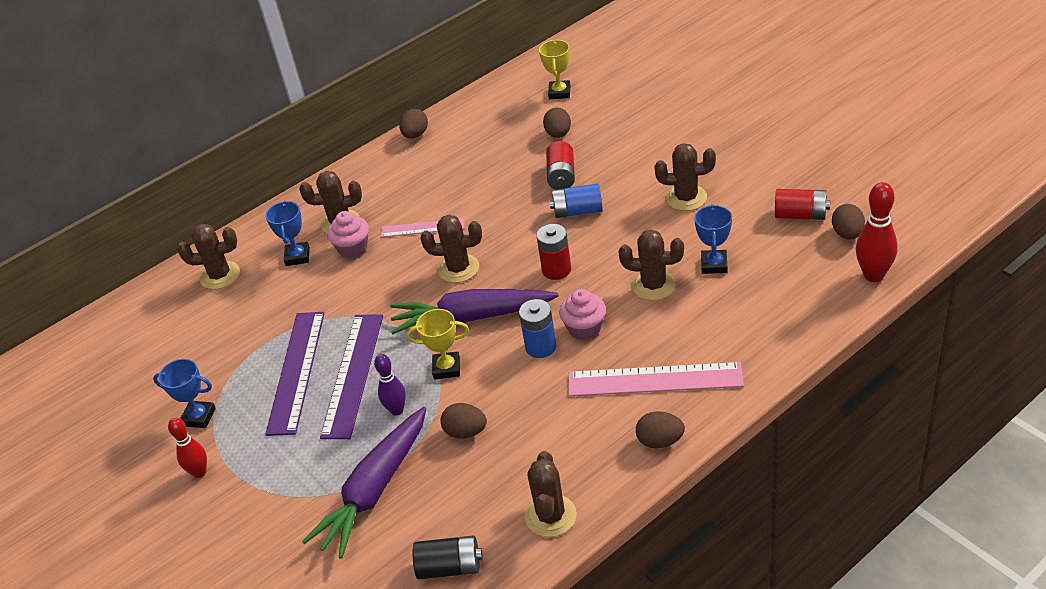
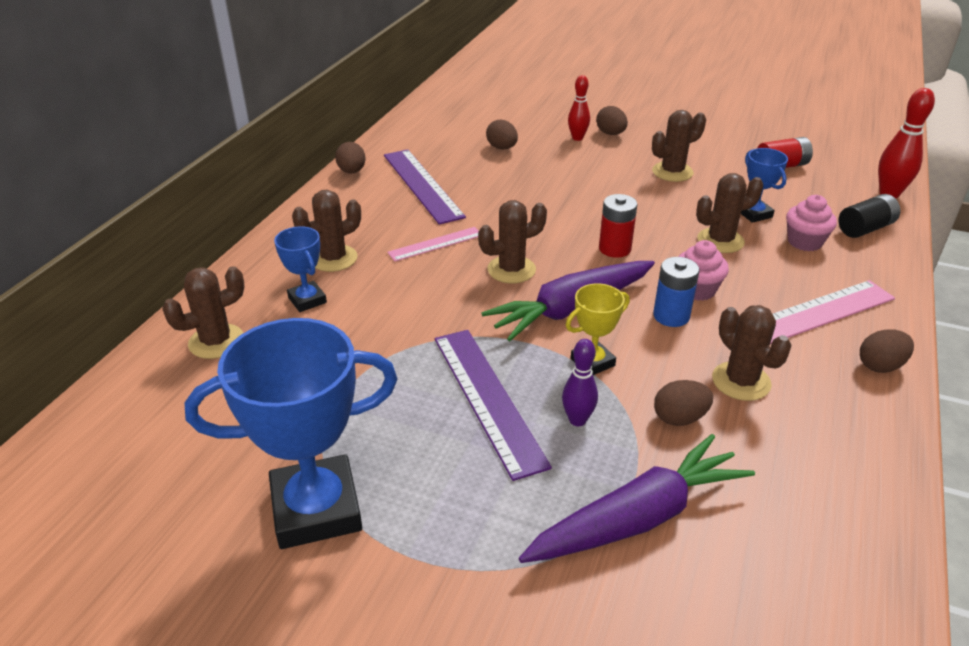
camera: 35 degrees left, 5 degrees down
blue trophy [153,359,216,428] -> blue trophy [185,318,397,549], size x2.04
red bowling pin [168,418,207,478] -> red bowling pin moved to [568,75,590,141]
purple ruler [265,312,324,436] -> purple ruler moved to [384,149,466,225]
purple carrot [302,407,426,559] -> purple carrot turned 120 degrees counterclockwise [519,434,755,563]
pink cupcake [327,211,369,258] -> pink cupcake moved to [786,195,837,251]
black battery [413,535,483,579] -> black battery moved to [839,194,901,238]
brown cactus [525,451,577,537] -> brown cactus moved to [712,305,792,401]
yellow trophy [539,40,570,99] -> none
red battery [546,141,575,189] -> none
blue battery [549,183,603,218] -> none
brown egg [832,204,865,239] -> brown egg moved to [596,106,628,135]

